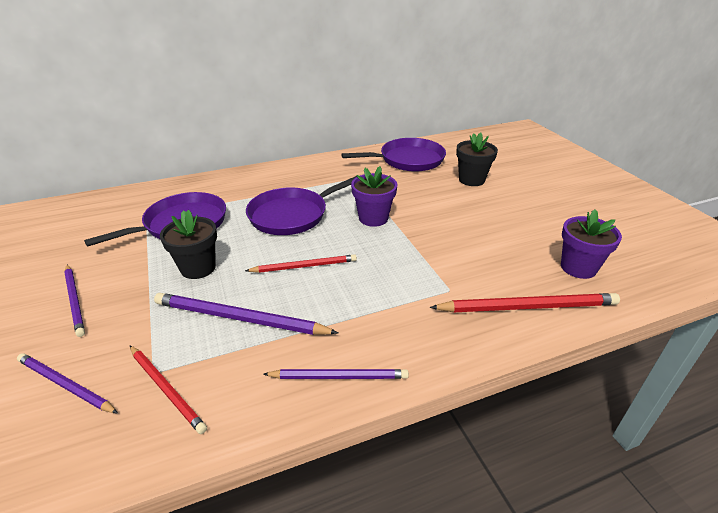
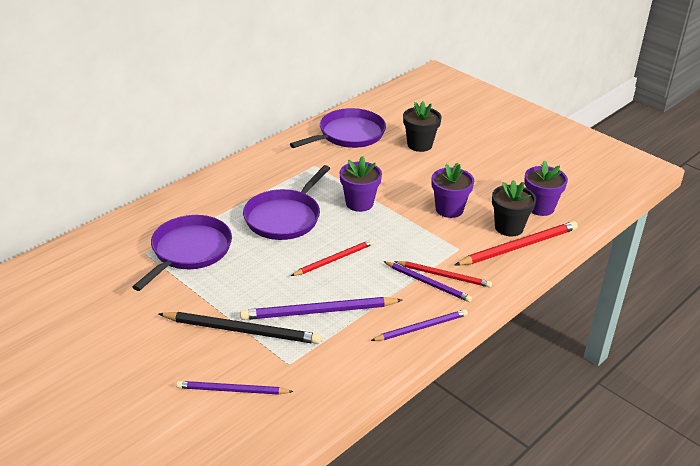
camera: 25 degrees left, 0 degrees up
purple pencil [64,264,85,337] -> purple pencil moved to [383,261,472,302]
red pencil [130,346,207,434] -> red pencil moved to [394,261,492,288]
black flower pot [160,210,217,279] -> black flower pot moved to [492,180,536,236]
none -> black pencil [159,312,321,344]
none -> purple flower pot [431,163,474,218]

